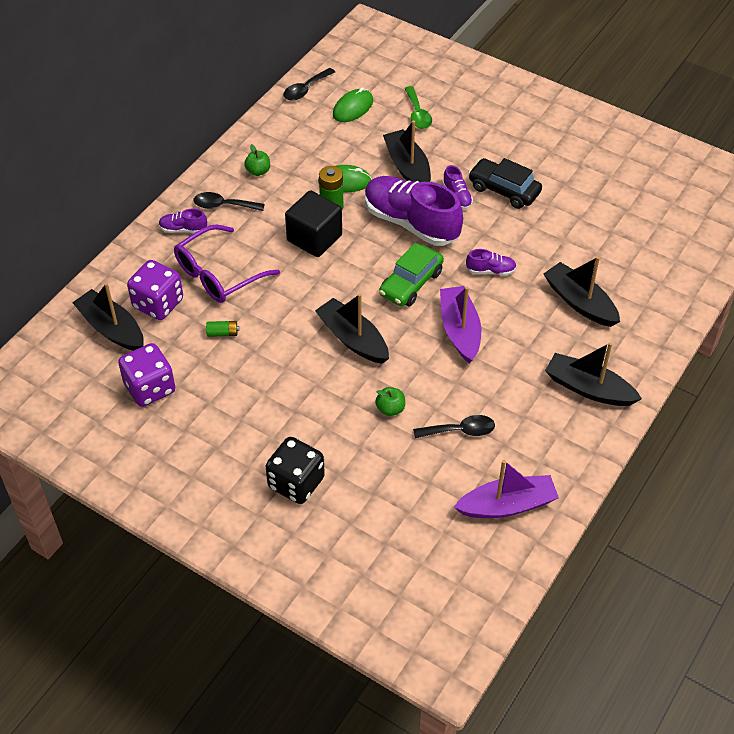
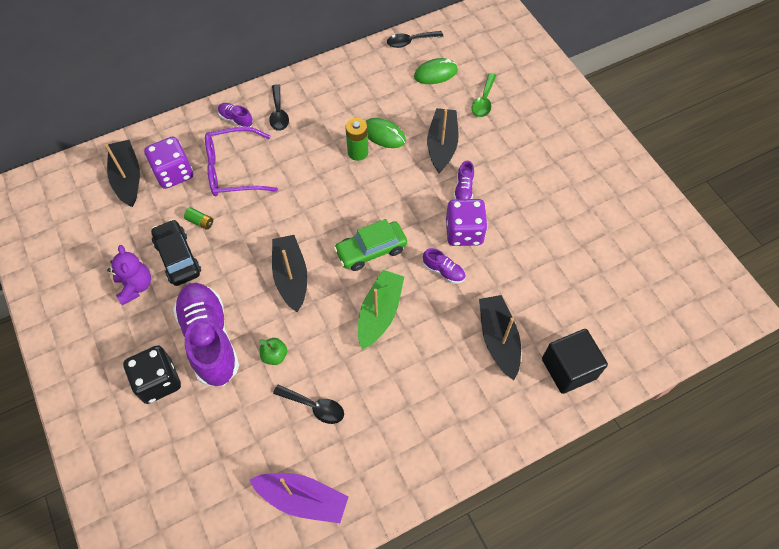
camera: 30 degrees right, 10 degrees up
purple dice [118,343,175,407] -> purple dice moved to [446,199,488,246]
black spoon [194,192,265,211] -> black spoon turned 135 degrees counterclockwise [269,84,289,131]
green apple [244,144,270,176] -> none
black cube [285,190,342,257] -> black cube moved to [542,329,608,394]
purple shoe [365,176,463,246] -> purple shoe moved to [173,283,239,386]
purple boat [440,286,481,363] -> green boat [358,270,404,350]
black car [468,158,542,209] -> black car moved to [151,219,201,286]
black boat [545,342,642,406] -> none
none -> purple teddy bear [107,245,151,305]

